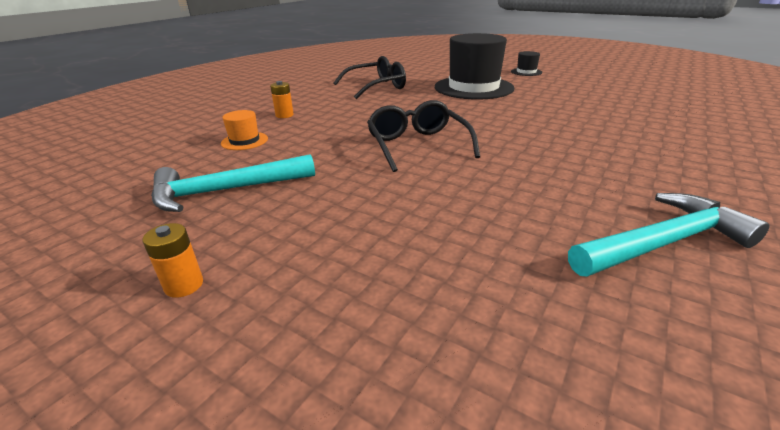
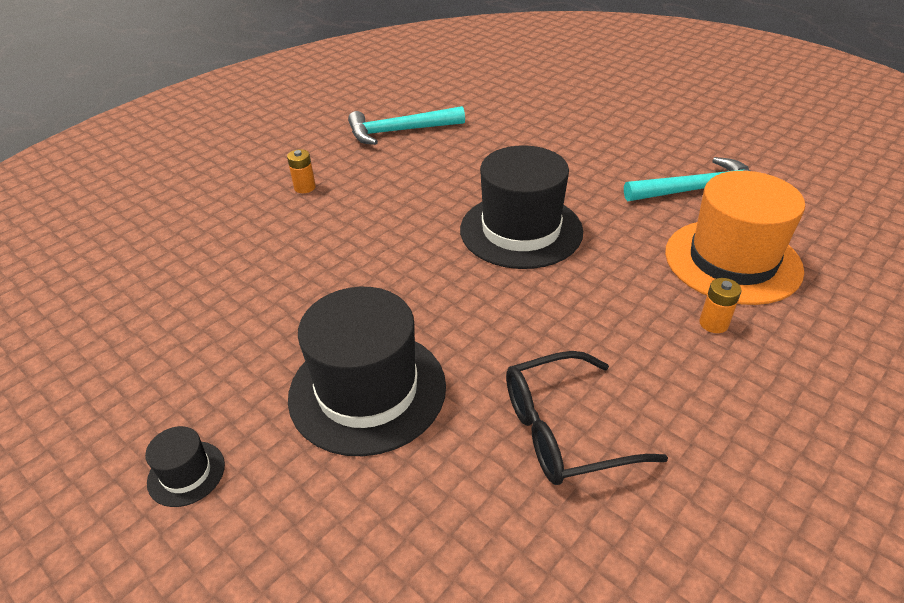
camera: 170 degrees left, 10 degrees up
orange battery [143,223,203,298] -> orange battery moved to [287,149,316,193]
orange hat [221,110,268,150] -> orange hat [665,171,805,305], size x2.32
black glasses [367,100,480,172] -> black hat [460,145,583,269]

